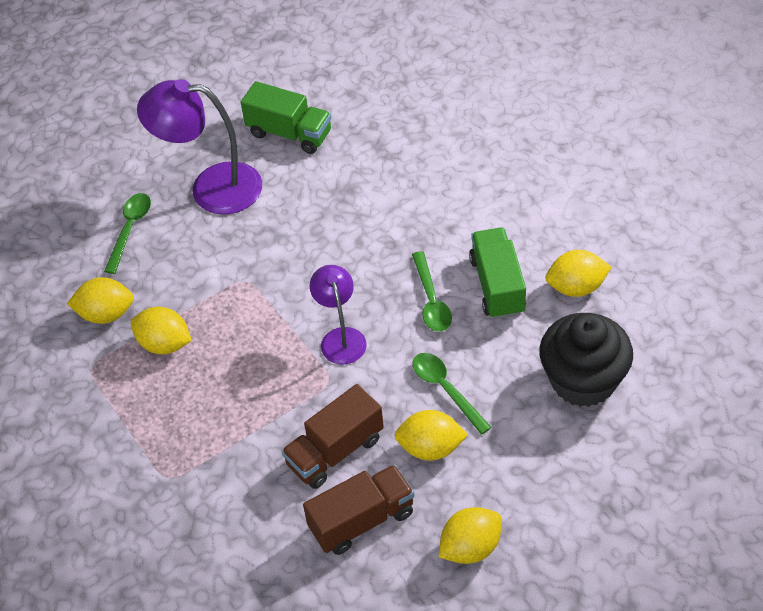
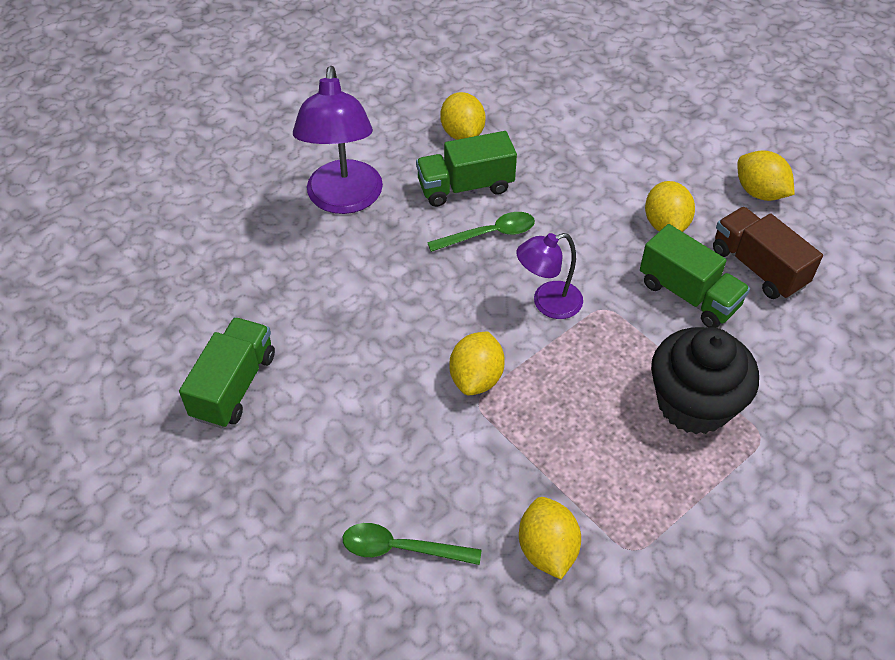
camera: 100 degrees left, 0 degrees up
yellow lemon [131,307,192,354] -> yellow lemon moved to [449,332,505,395]
purple lamp [137,79,262,215] -> purple lamp moved to [293,66,383,214]
brown truck [281,384,384,489] -> green truck [640,224,750,328]
green spoon [413,353,492,435] -> none
black cupcake [540,313,633,407] -> black cupcake moved to [651,327,759,434]

